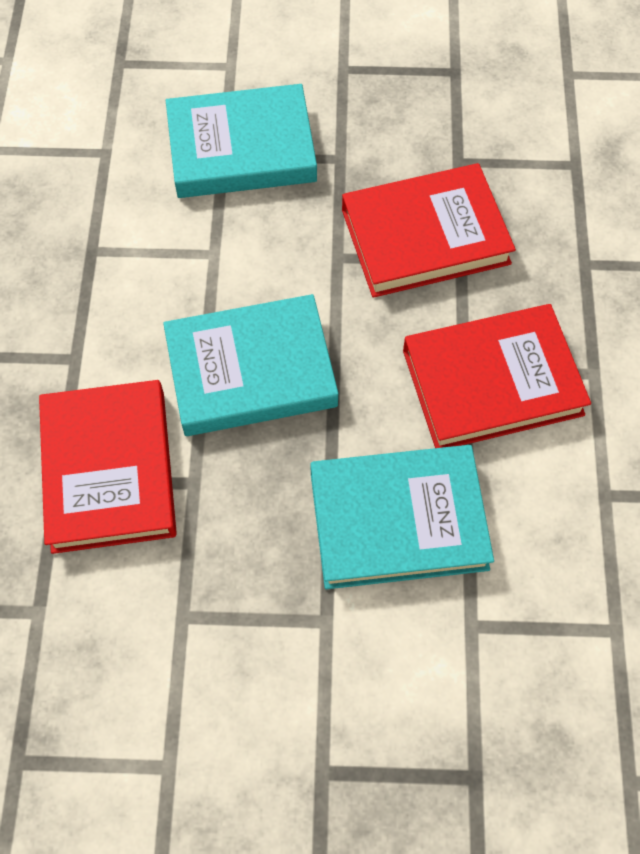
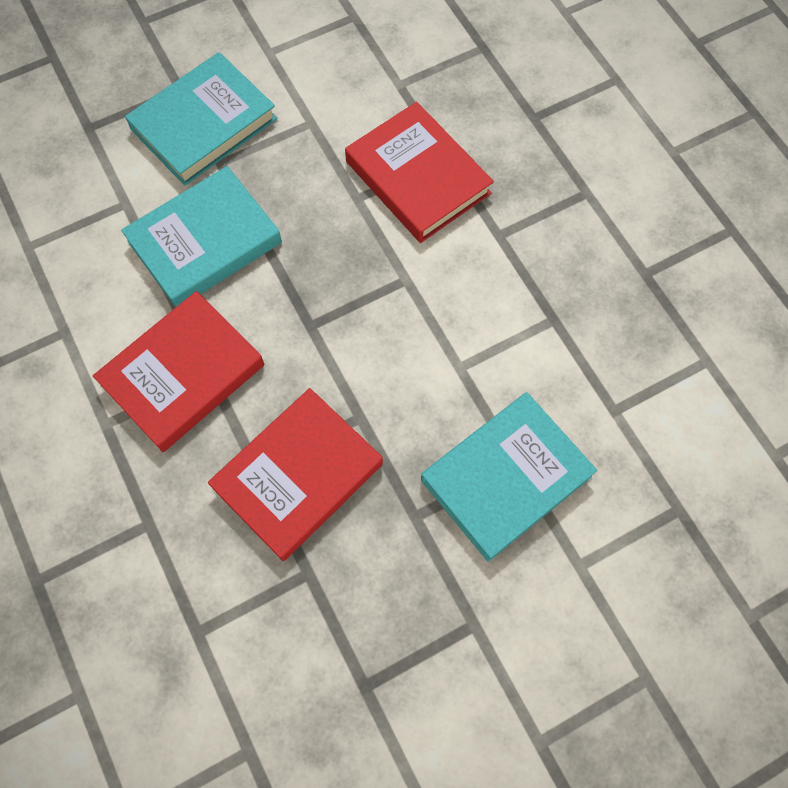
camera: 150 degrees right, 5 degrees up
turquoise book [163,294,339,436] -> turquoise book moved to [125,52,277,186]

